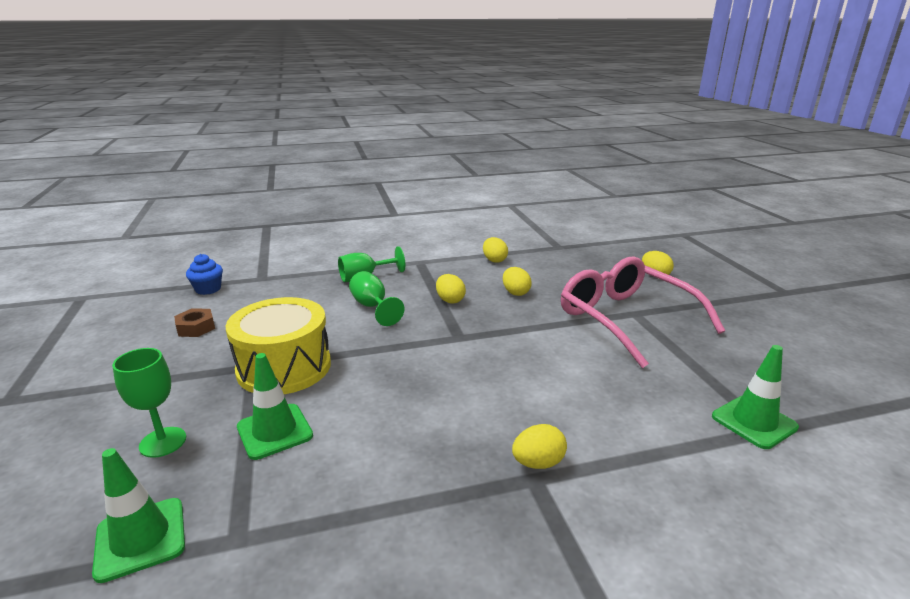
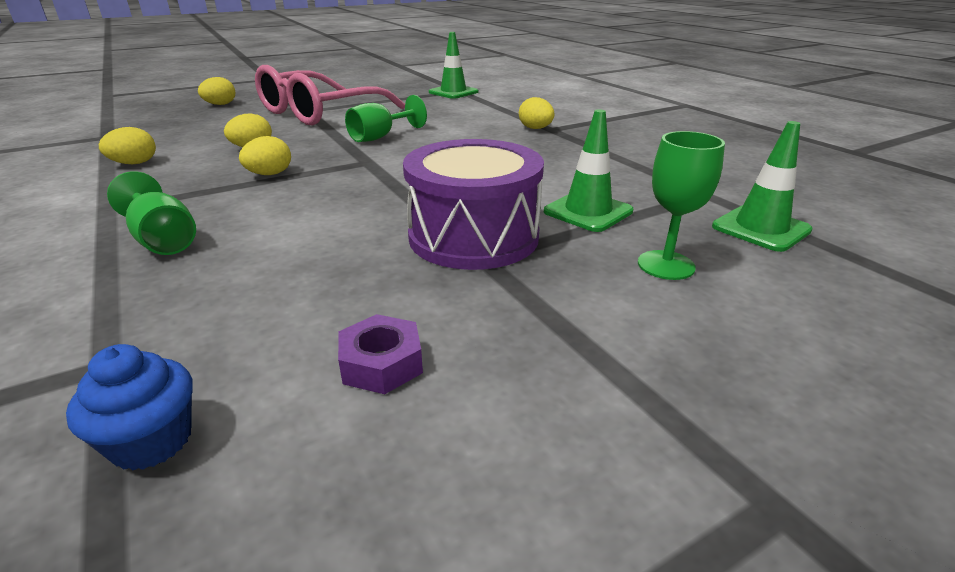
camera: 105 degrees left, 5 degrees up
brown nut [174,308,215,337] -> purple nut [338,314,423,394]
yellow drum [226,297,331,394] -> purple drum [403,139,544,270]
green goblet [349,271,404,326] -> green goblet moved to [345,95,427,142]

